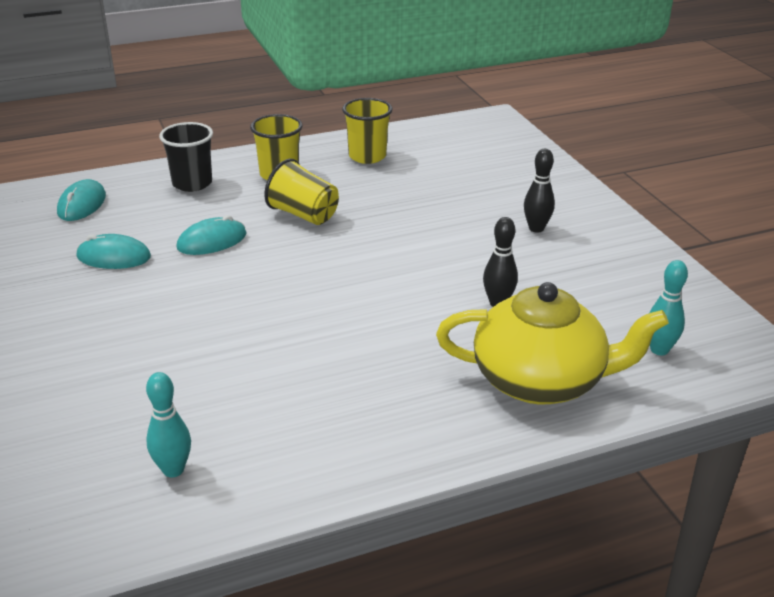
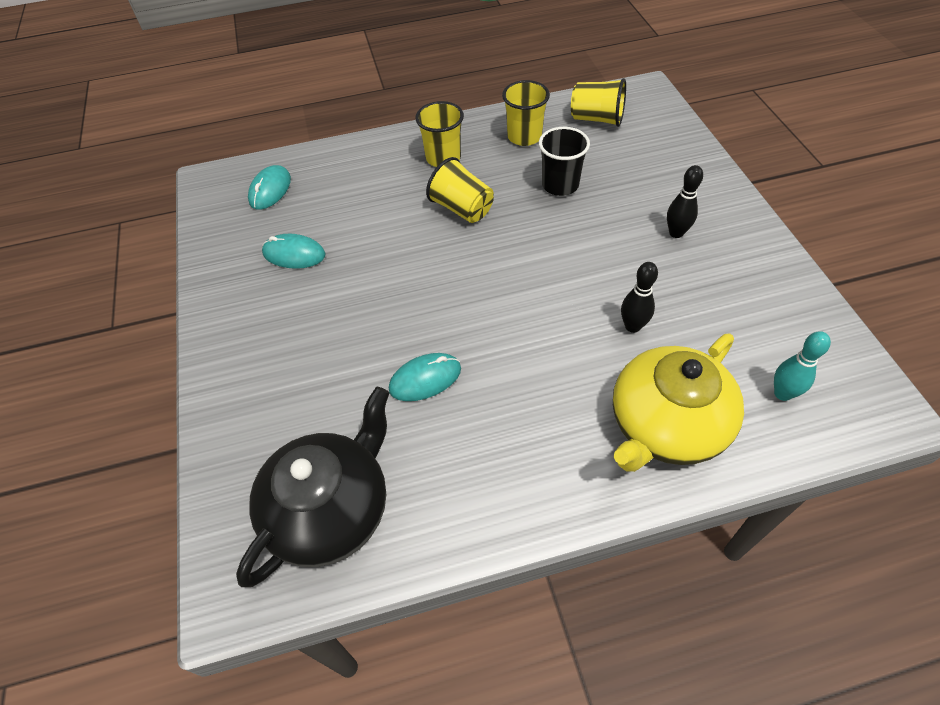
camera: 10 degrees right, 20 degrees up
turquoise bowling pin [146,372,191,478] -> black teapot [236,387,389,587]
black cup [159,122,213,192] -> black cup moved to [539,127,590,196]
turquoise mouse [176,215,247,255] -> turquoise mouse moved to [389,353,461,401]
yellow teapot [436,282,669,404] -> yellow teapot turned 120 degrees clockwise [613,333,744,472]
none -> yellow cup [571,78,626,127]

